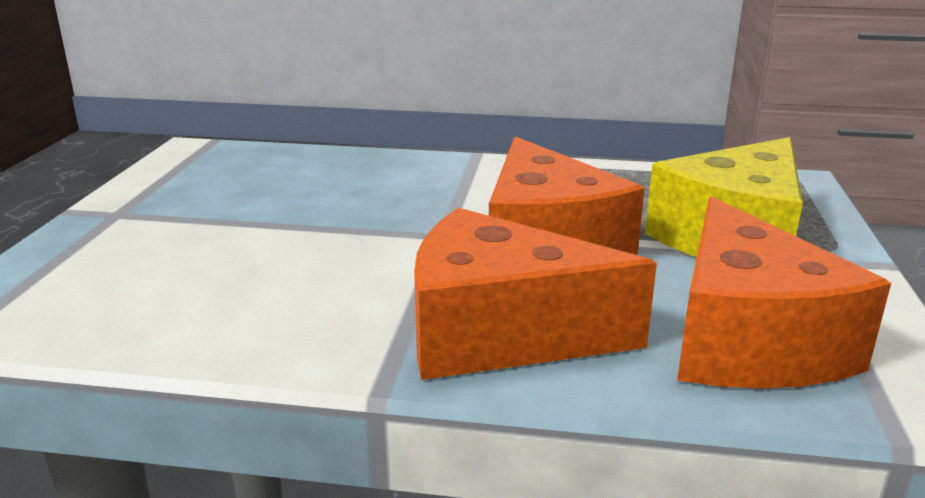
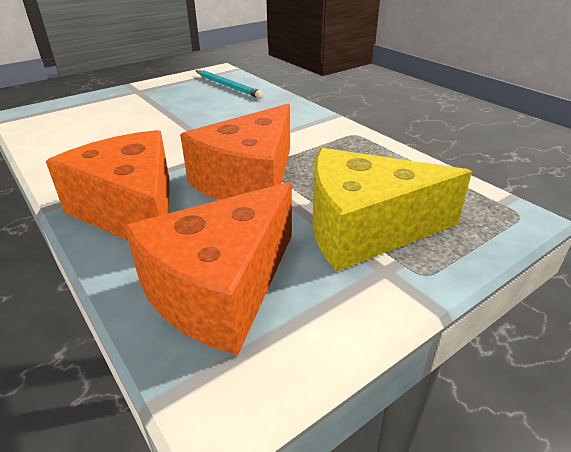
camera: 45 degrees right, 10 degrees up
none -> turquoise pencil [196,70,264,99]

